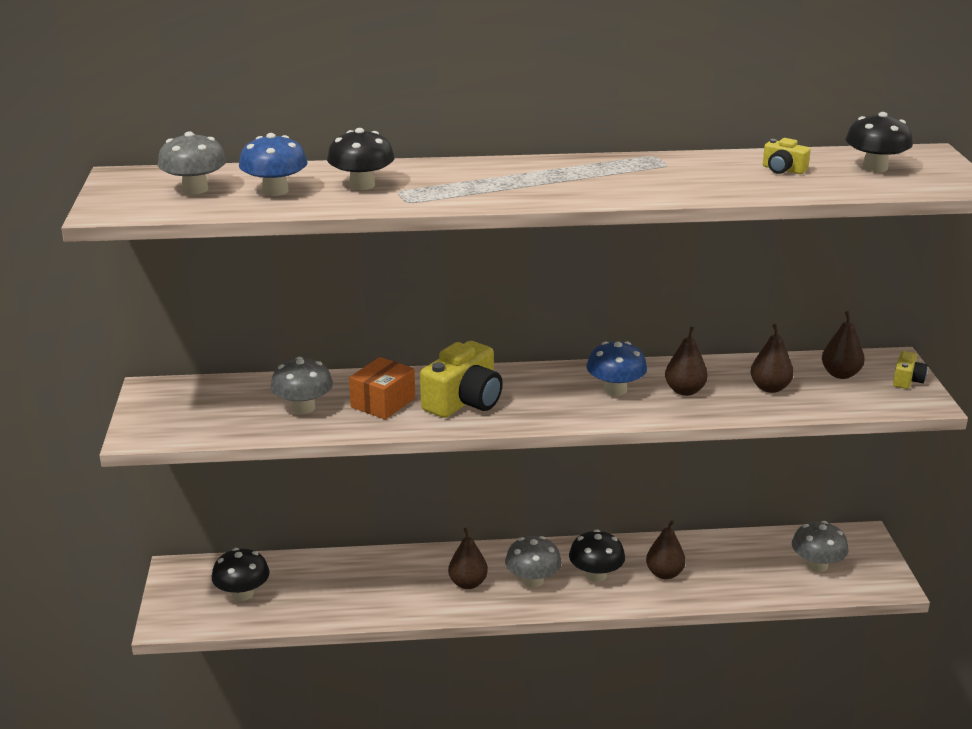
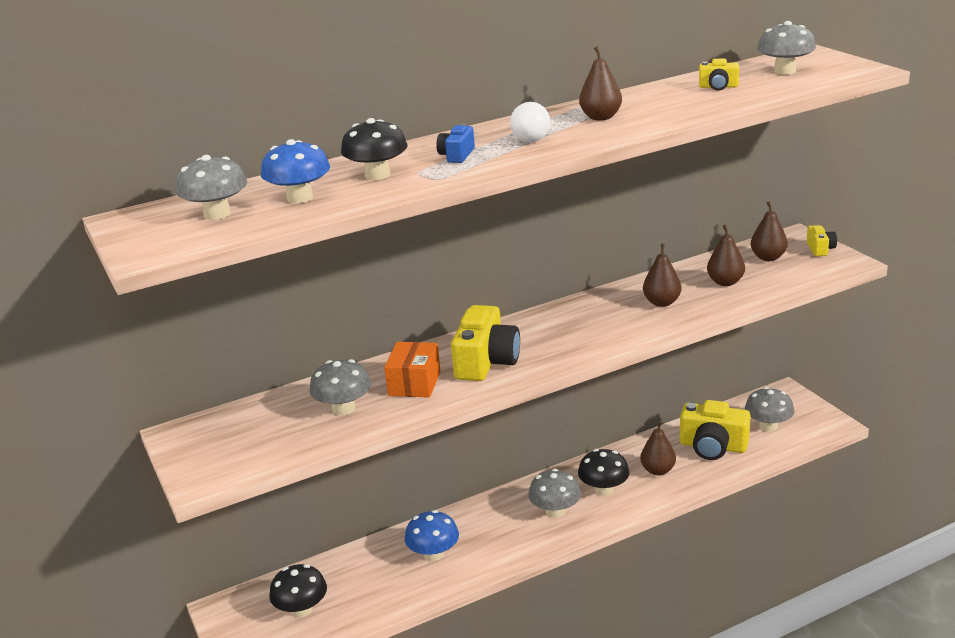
camera: 20 degrees left, 0 degrees up
brown pear [448,528,488,589] -> brown pear moved to [579,46,622,121]
blue mushroom [587,341,647,396] -> blue mushroom moved to [405,510,459,561]
black mushroom [846,112,913,172] -> grey mushroom [757,21,816,75]
none -> blue camera [436,124,475,163]
none -> white light bulb [510,102,550,143]
none -> yellow camera [680,400,751,460]

